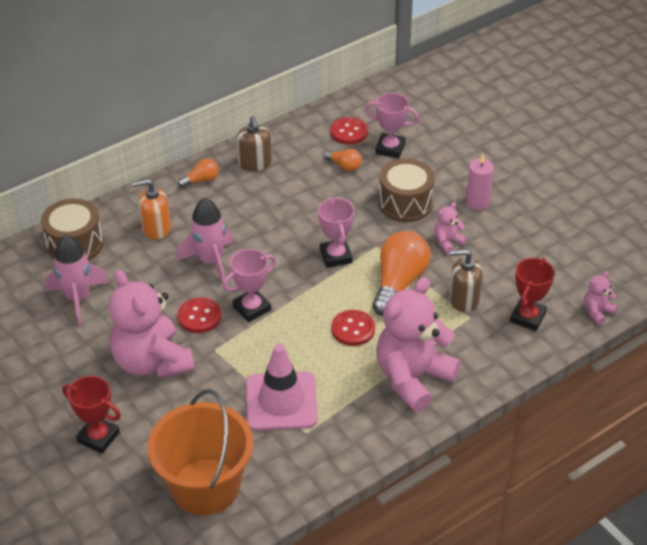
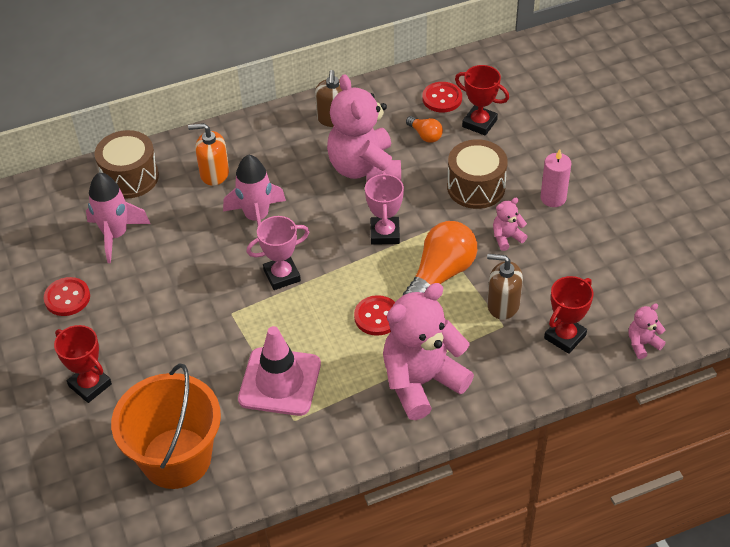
camera: 15 degrees right, 5 degrees up
pink teddy bear [109,270,195,379] -> pink teddy bear moved to [327,74,401,181]
orange light bulb [178,158,219,188] -> none
red button [178,298,221,333] -> red button moved to [44,277,90,316]
pink trophy [365,93,419,158] -> red trophy [455,65,509,136]

